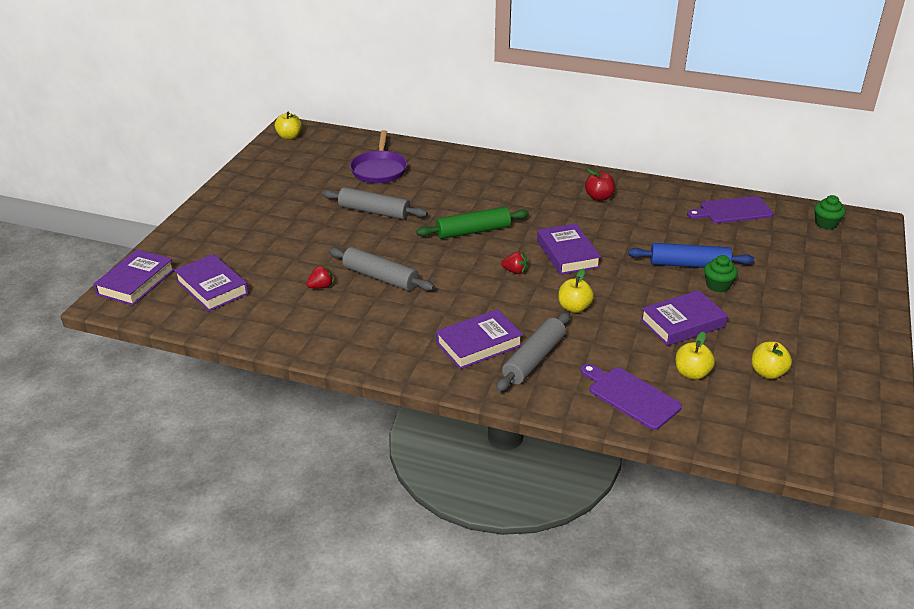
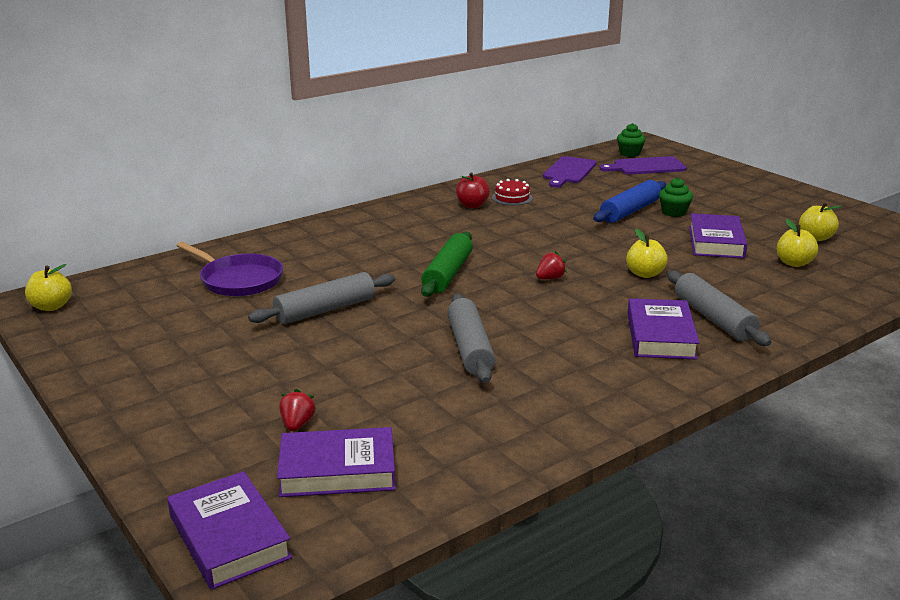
camera: 55 degrees left, 10 degrees down
red strawberry [306,265,334,288] -> red strawberry moved to [279,389,316,431]
grey rolling pin [329,247,434,291] -> grey rolling pin turned 75 degrees counterclockwise [447,294,495,383]
purple book [537,223,601,275] -> none
purple cutting board [581,364,682,430] -> purple cutting board moved to [600,156,687,175]
none -> red cake [492,179,532,205]

